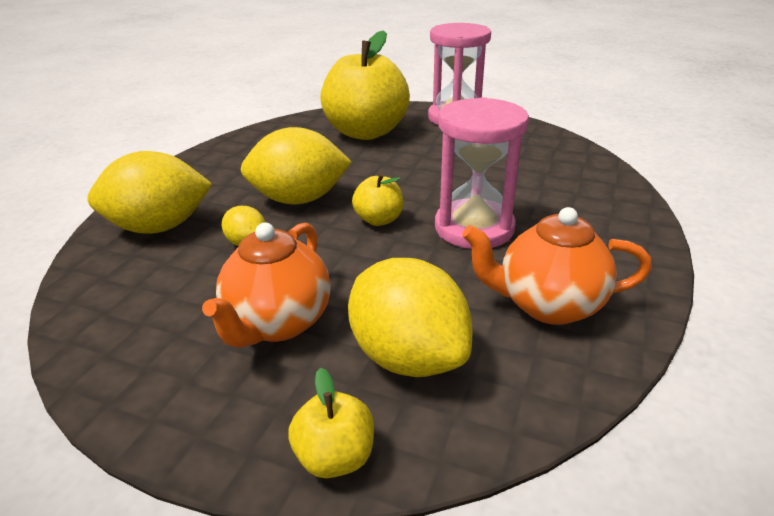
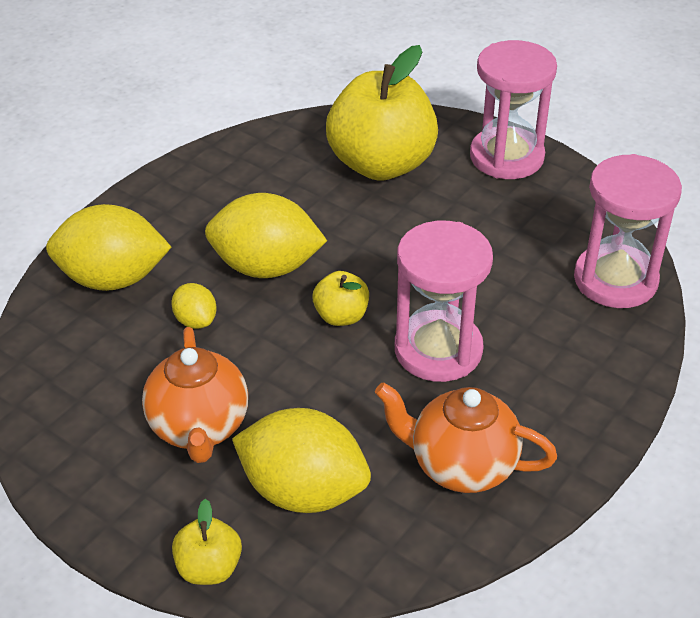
camera: 15 degrees right, 10 degrees up
orange teapot [202,223,331,348] -> orange teapot turned 45 degrees counterclockwise [142,327,248,463]
yellow lemon [348,258,472,377] -> yellow lemon turned 45 degrees counterclockwise [232,408,371,513]
none -> pink hourglass [574,154,682,308]

